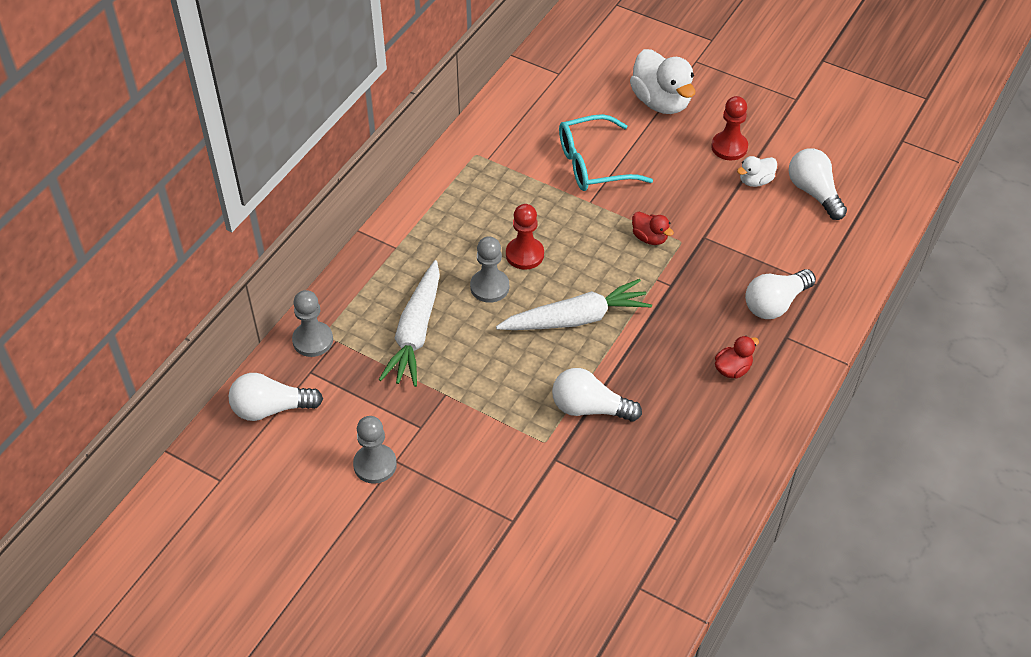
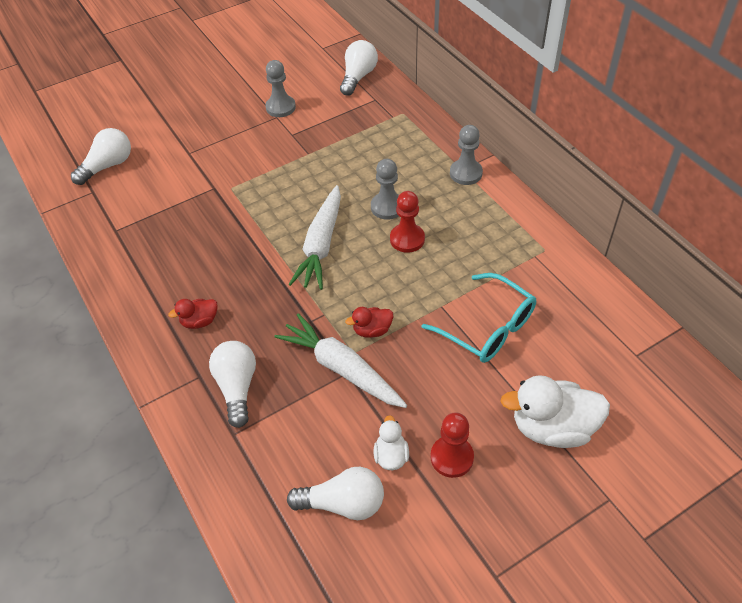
camera: 120 degrees right, 0 degrees up
grey pawn [292,290,333,357] -> grey pawn moved to [450,125,483,185]
white carrot [379,260,440,387] -> white carrot moved to [274,313,407,408]
white light bulb [552,368,642,421] -> white light bulb moved to [71,128,131,185]
turquoise glasses [559,114,653,191] -> turquoise glasses turned 120 degrees clockwise [422,273,536,363]
red duck [715,336,759,379] -> red duck turned 75 degrees clockwise [168,299,218,329]

